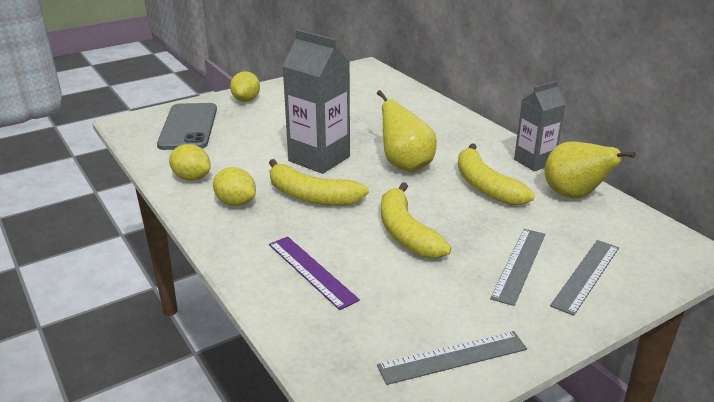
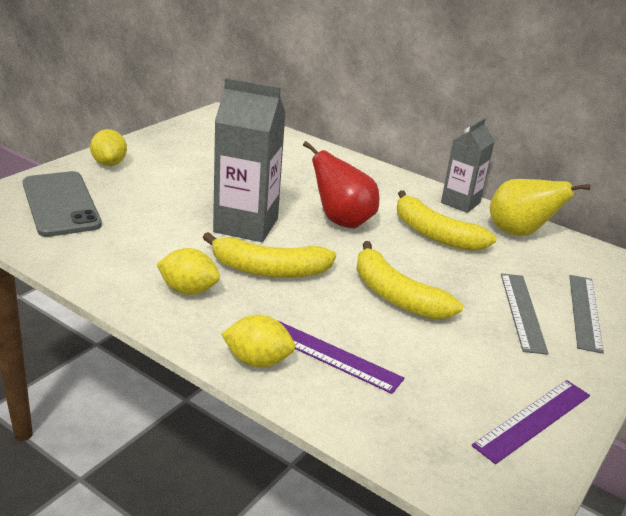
camera: 25 degrees left, 0 degrees up
yellow lemon [169,144,211,181] -> yellow lemon moved to [221,315,295,367]
yellow pear [377,90,437,172] -> red pear [303,141,379,228]
grey ruler [377,331,527,385] -> purple ruler [472,380,590,464]

